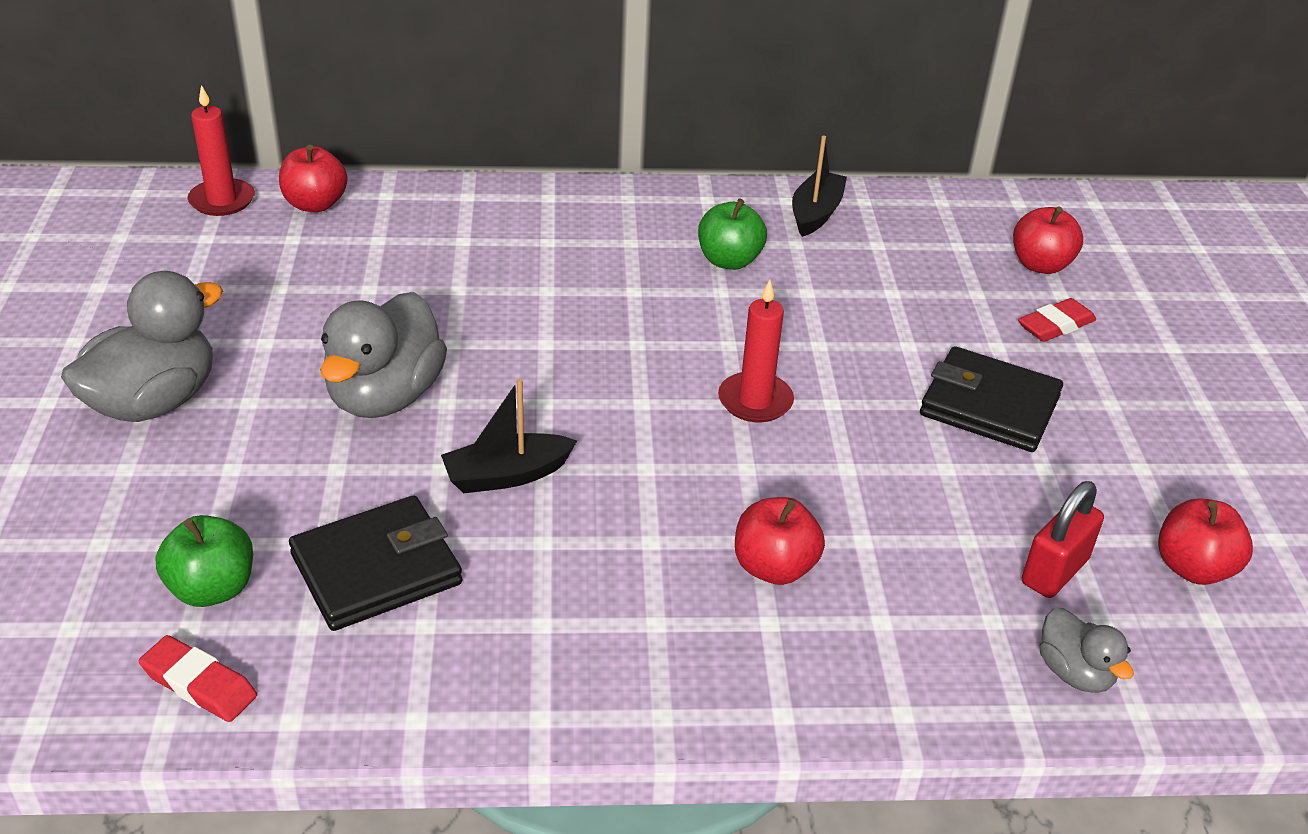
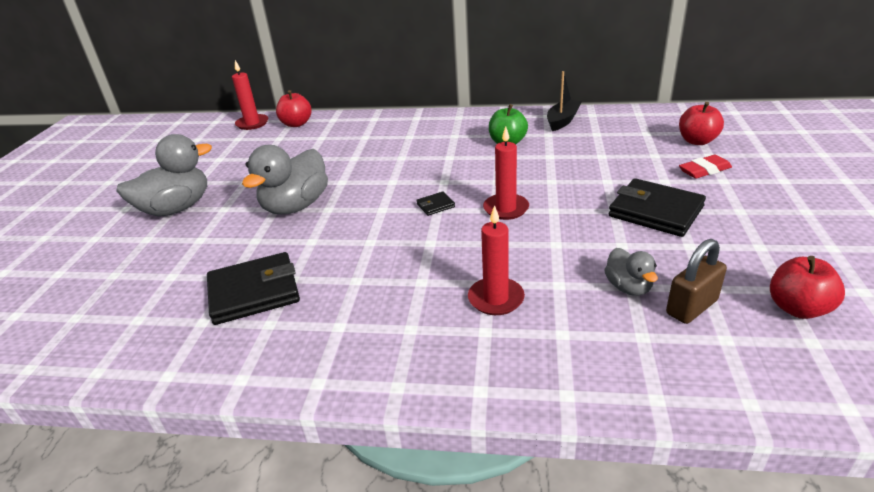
camera: 15 degrees right, 5 degrees down
red eraser [139,635,257,722] -> none
green apple [155,515,253,607] -> none
black boat [441,378,577,494] -> none
red apple [735,497,825,585] -> red candle [468,205,525,315]
red padlock [1022,481,1104,598] -> brown padlock [666,239,727,324]
grey duck [1039,608,1134,693] -> grey duck moved to [604,248,658,296]
none -> black wallet [416,192,455,216]

